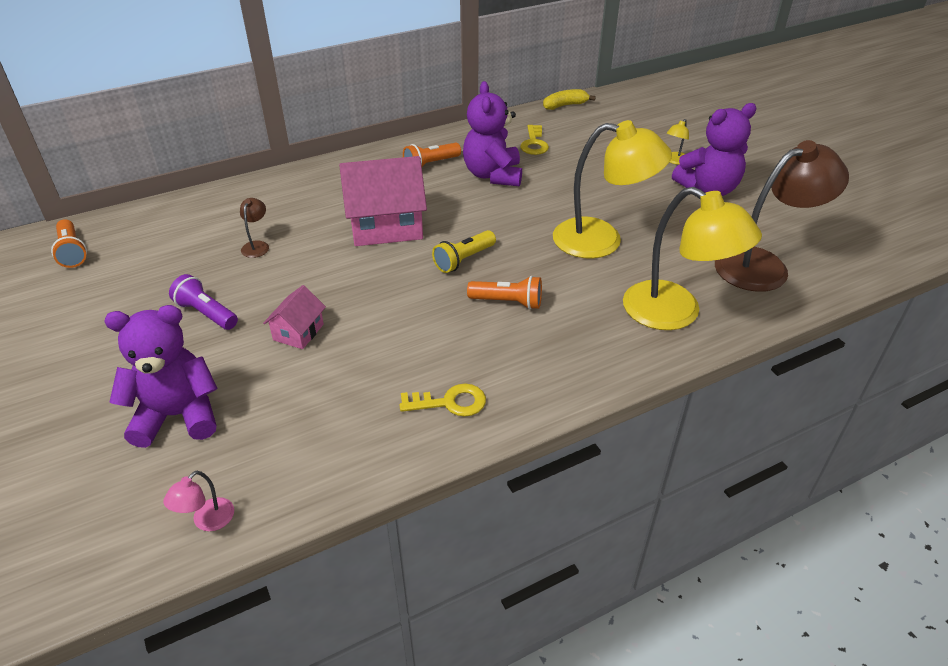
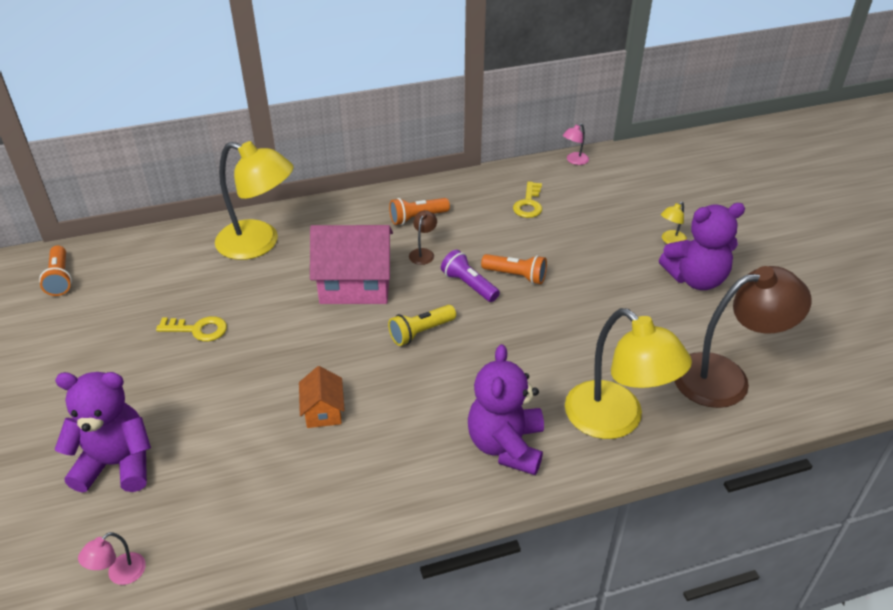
camera: 10 degrees right, 0 degrees up
purple flashlight [169,274,238,330] -> purple flashlight moved to [441,250,500,302]
brown lamp [240,198,269,258] -> brown lamp moved to [409,210,437,265]
pink house [263,285,326,349] -> none
yellow key [400,383,486,417] -> yellow key moved to [156,316,227,342]
purple teddy bear [463,81,522,186] -> purple teddy bear moved to [468,344,544,475]
orange flashlight [467,276,542,310] -> orange flashlight moved to [481,254,547,284]
yellow banana [543,89,596,110] -> pink lamp [563,124,589,165]
yellow lamp [553,120,672,259] -> yellow lamp moved to [215,141,294,260]
none -> orange house [299,366,345,428]

